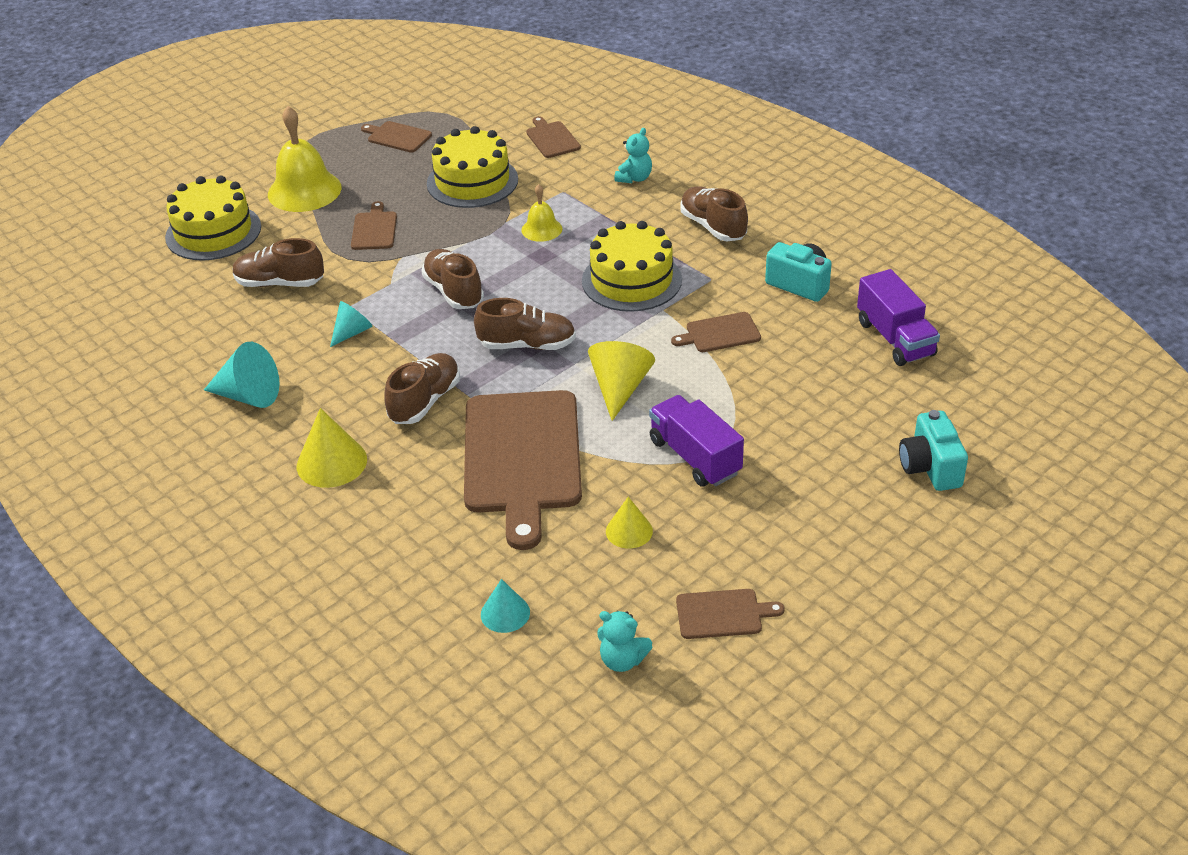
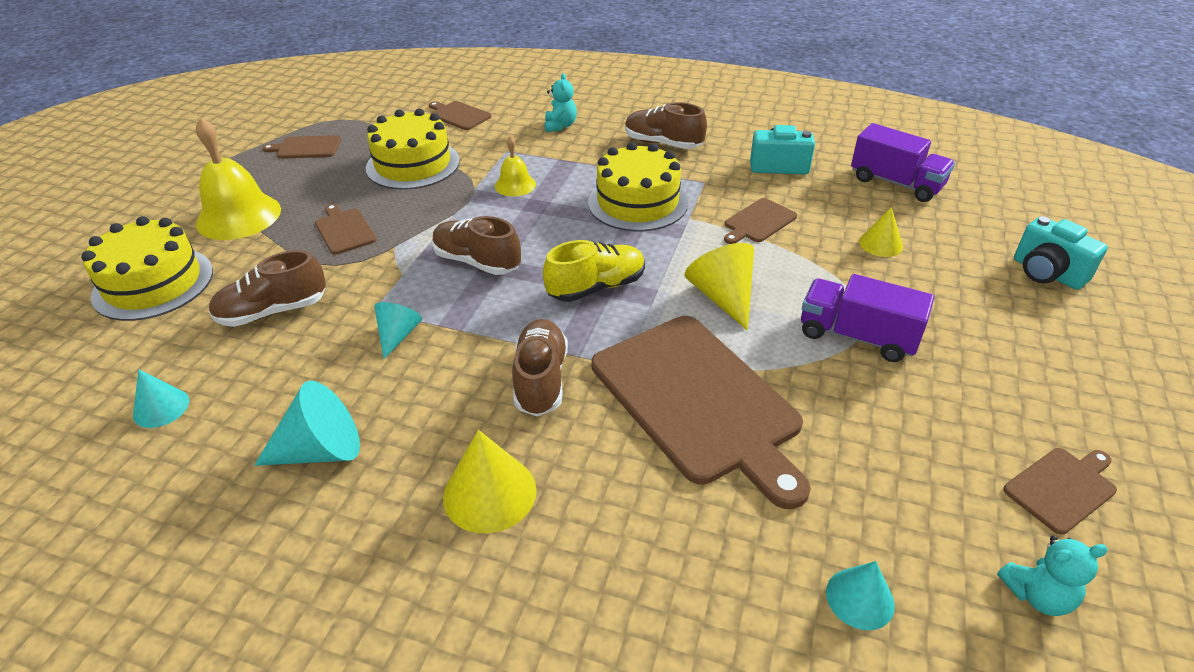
camera: 30 degrees left, 0 degrees up
brown shoe [474,298,576,350] -> yellow shoe [543,240,645,302]
yellow cone [606,497,653,549] -> yellow cone moved to [859,207,903,257]
none -> turquoise cone [133,369,189,428]

